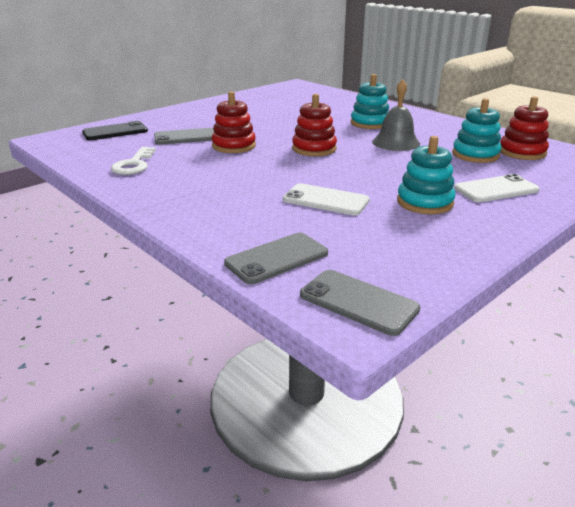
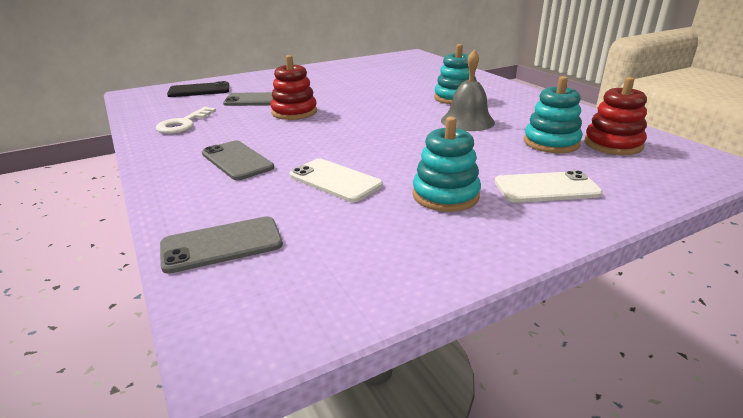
camera: 15 degrees right, 0 degrees up
red stacking toy [292,94,337,156] -> none
grey phone [300,270,420,336] -> grey phone moved to [202,140,274,180]

